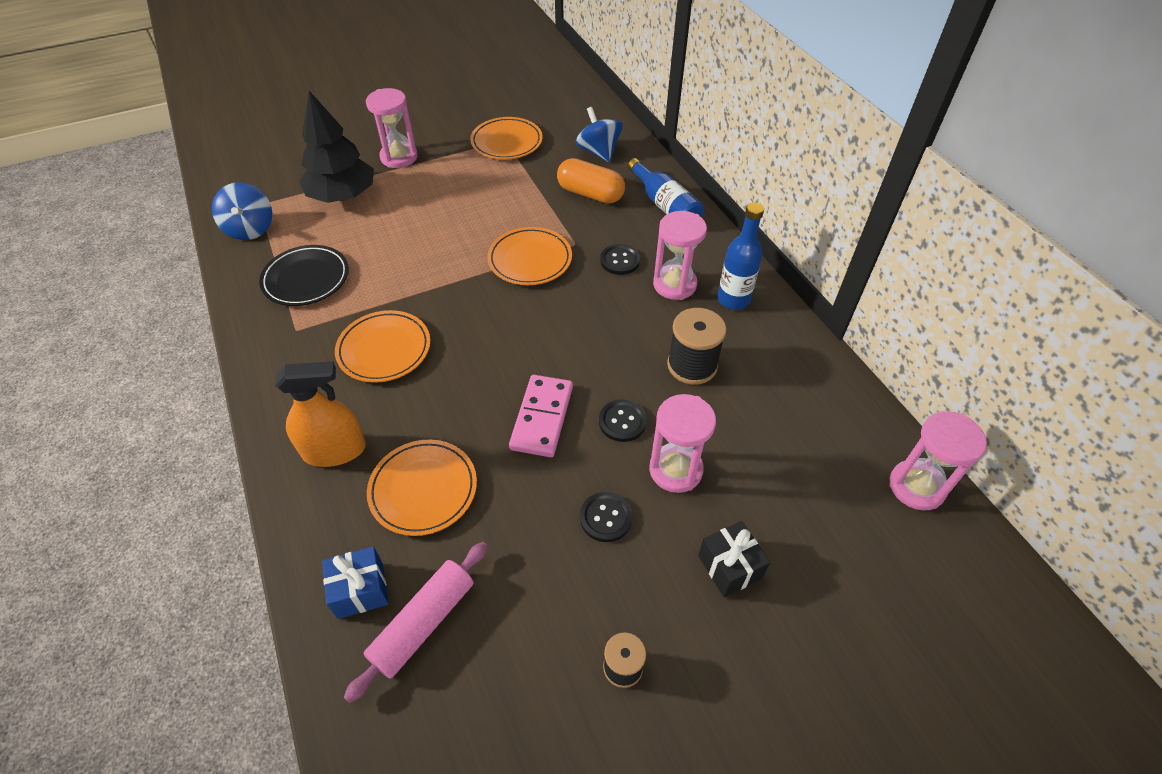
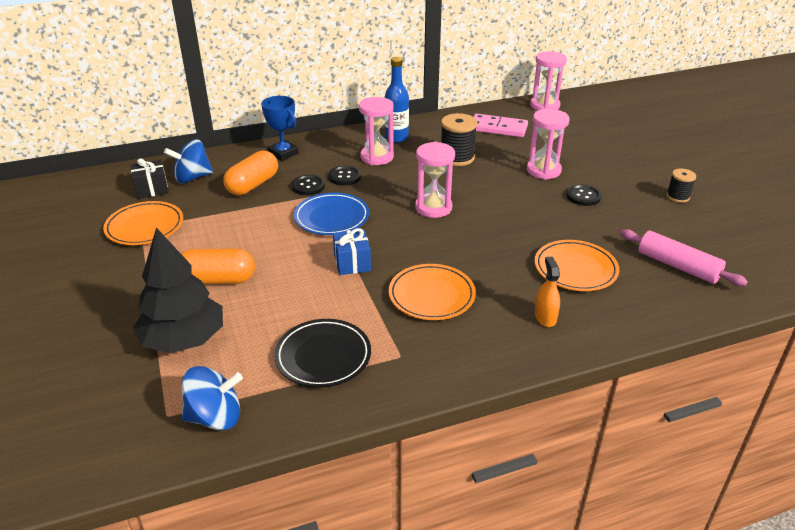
camera: 85 degrees left, 15 degrees down
orange spray bottle [275,361,366,467] -> orange spray bottle [535,257,560,327], size x0.59
blue gift [322,546,389,619] -> blue gift moved to [333,228,371,275]
pink hourglass [366,88,418,168] -> pink hourglass moved to [415,142,455,218]
orange plate [488,227,572,285] -> blue plate [294,193,369,235]
pink domino [509,375,573,457] -> pink domino moved to [473,113,528,137]
black button [599,400,647,442] -> black button moved to [291,175,325,195]
blue bottle [628,158,704,217] -> blue trophy [261,96,299,161]
black gift [698,521,770,597] -> black gift moved to [131,158,169,199]
none -> orange capsule [181,248,255,284]

